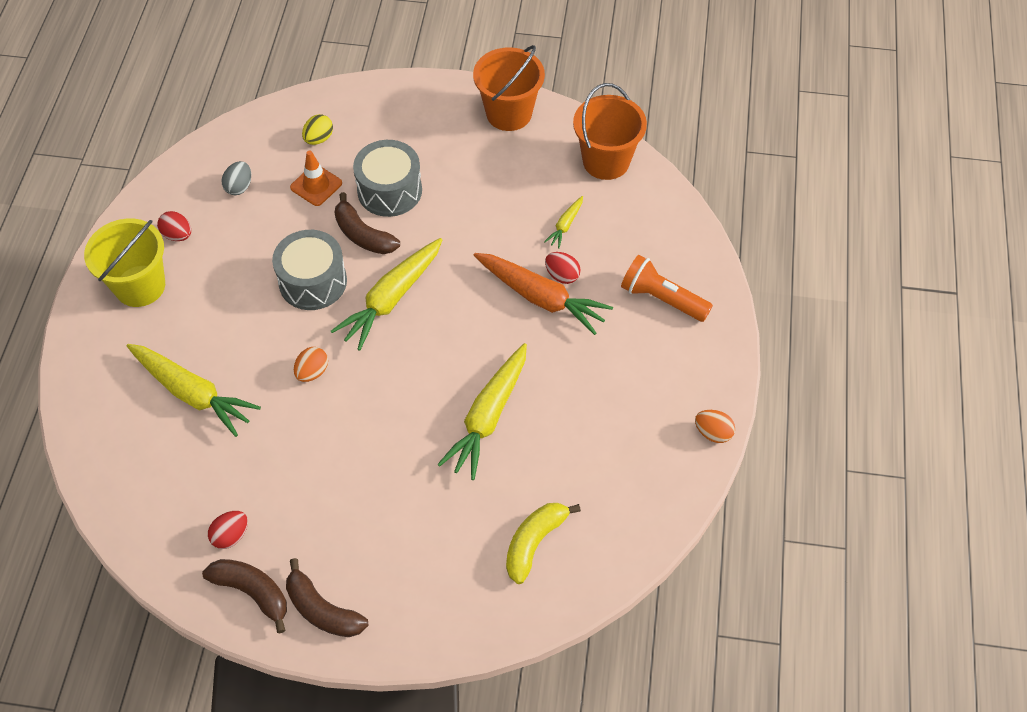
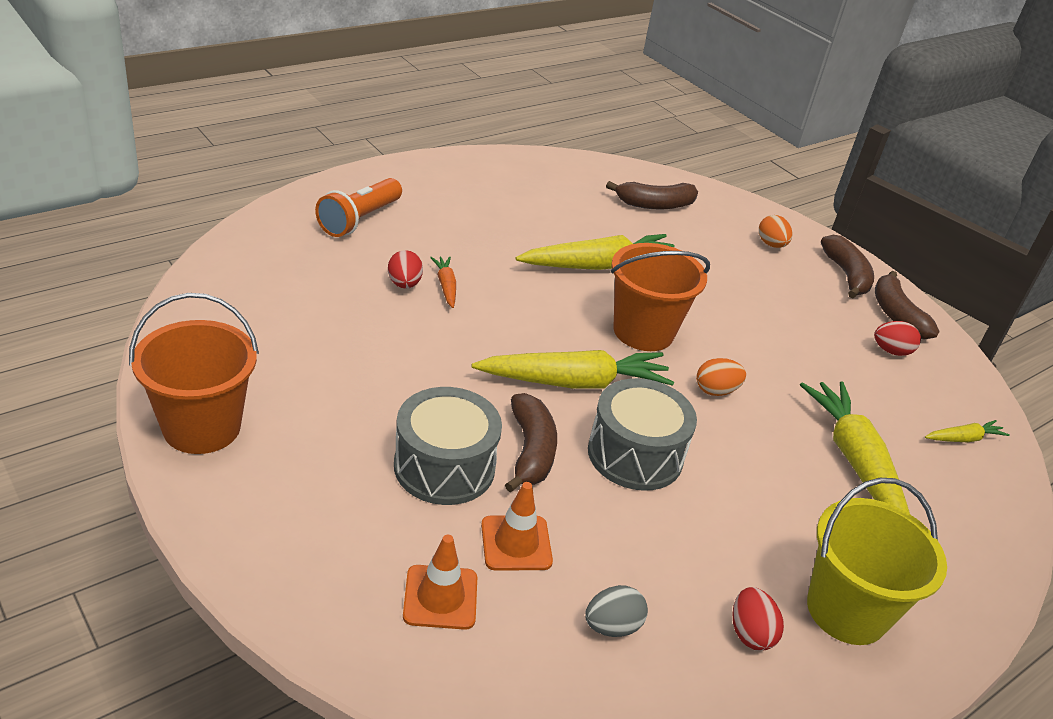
camera: 140 degrees left, 20 degrees down
yellow egg [302,114,333,145] -> orange traffic cone [403,535,477,630]
orange carrot [474,253,613,335] -> orange carrot [430,256,456,308], size x0.47
yellow banana [506,503,581,584] -> brown banana [606,181,698,210]
yellow carrot [544,196,583,248] -> yellow carrot moved to [925,420,1010,442]
orange bucket [573,83,647,180] -> orange bucket moved to [611,243,710,351]
orange flashlight [621,255,713,322] -> orange flashlight turned 45 degrees clockwise [315,178,402,237]
orange egg [695,410,735,443] -> orange egg moved to [759,215,792,248]

